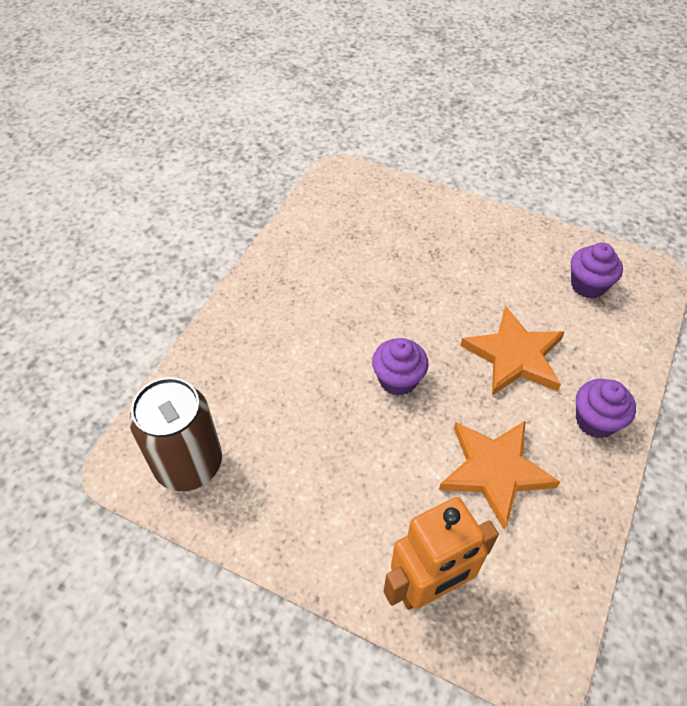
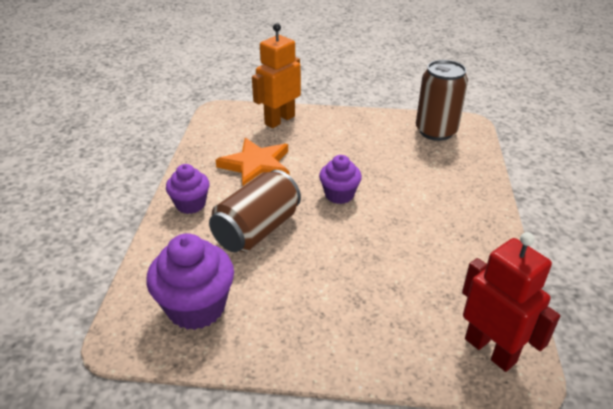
camera: 160 degrees right, 15 degrees down
orange star [460,306,565,396] -> brown can [209,170,301,252]
purple cupcake [571,243,623,299] -> purple cupcake [146,234,234,330], size x1.61
none -> red robot [462,232,560,372]

